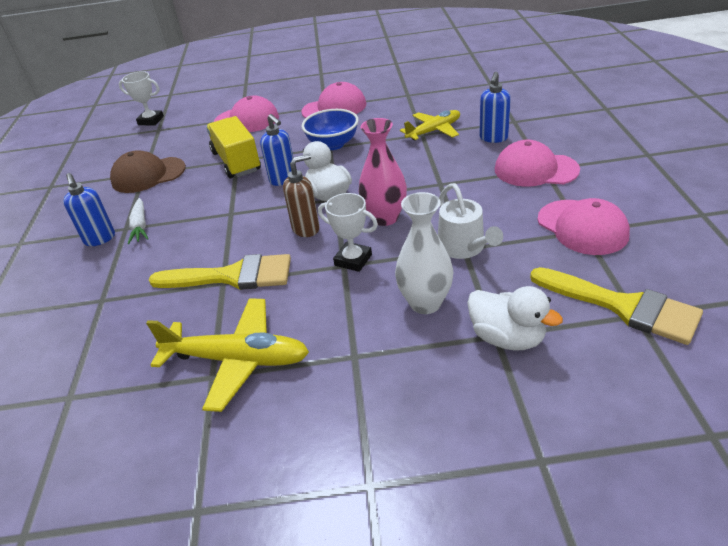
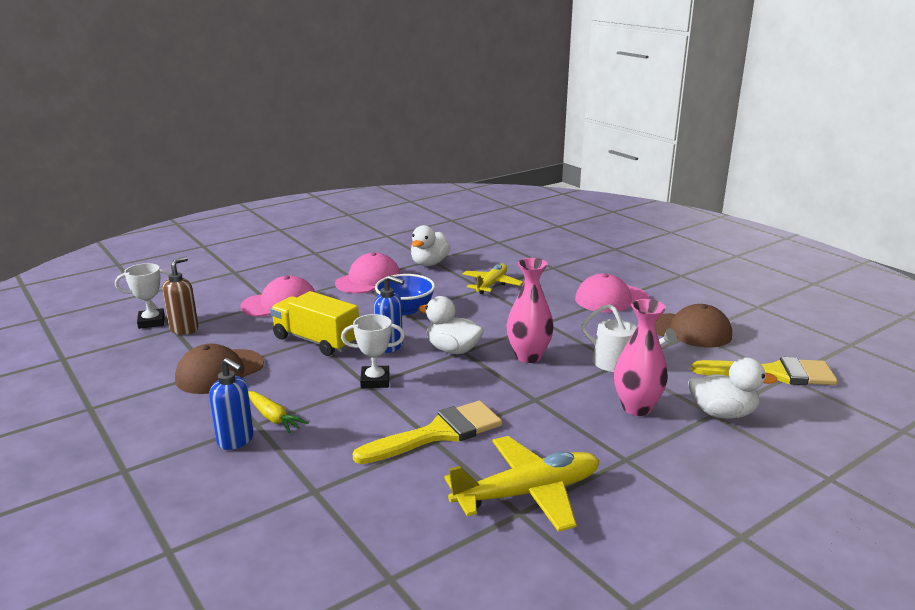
camera: 35 degrees left, 15 degrees down
white carrot [128,198,149,244] -> yellow carrot [248,391,309,433]
brown soap dispenser [283,154,320,237] -> brown soap dispenser moved to [162,257,198,334]
white trophy [318,193,378,272] -> white trophy moved to [341,314,405,388]
white vase [395,192,453,314] -> pink vase [614,299,668,416]
blue soap dispenser [479,72,511,143] -> none
pink cap [537,198,630,255] -> brown cap [655,304,732,348]
none -> white duck [411,225,450,266]

